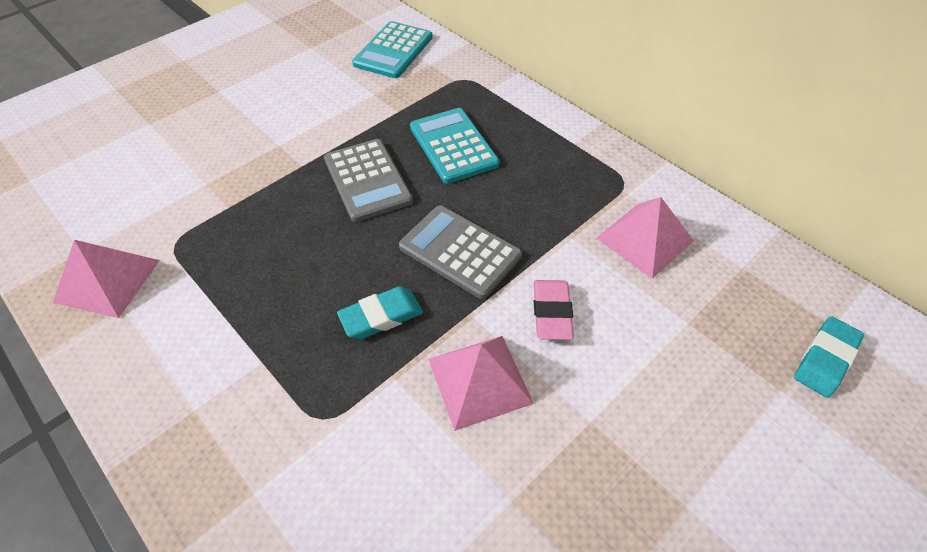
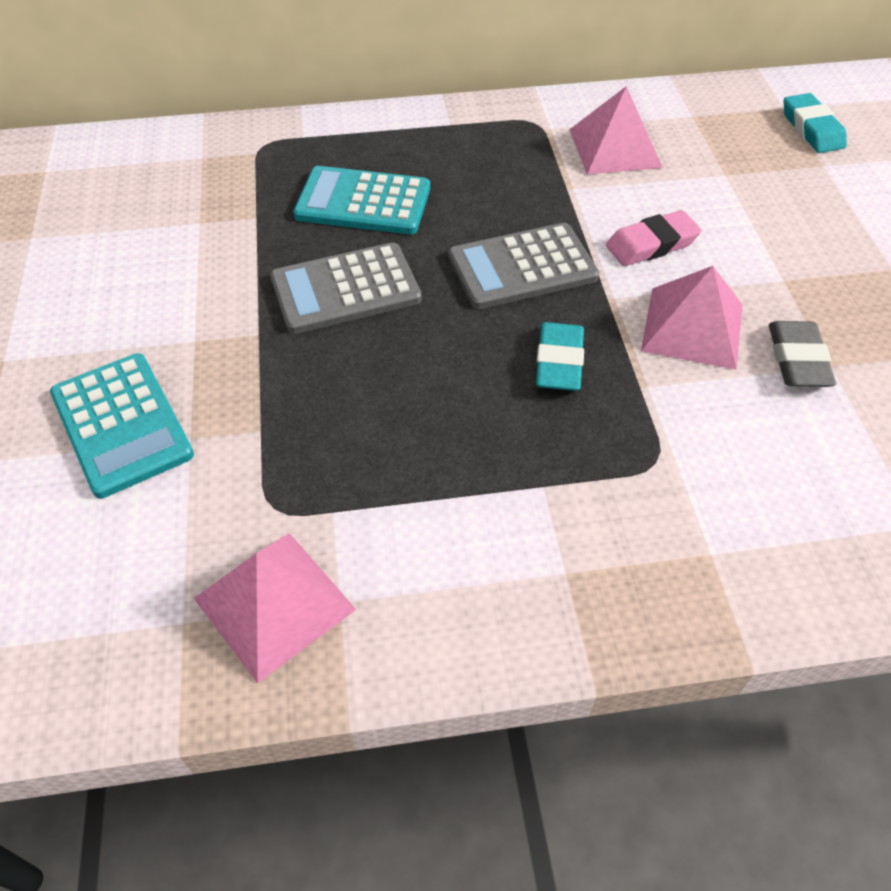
camera: 55 degrees left, 0 degrees up
grey calculator [324,139,413,222] -> grey calculator turned 150 degrees clockwise [270,242,422,334]
turquoise calculator [352,21,433,78] -> turquoise calculator moved to [50,353,194,498]
pink eraser [534,280,574,340] -> pink eraser turned 60 degrees counterclockwise [606,210,702,266]
none -> grey eraser [769,321,836,387]

